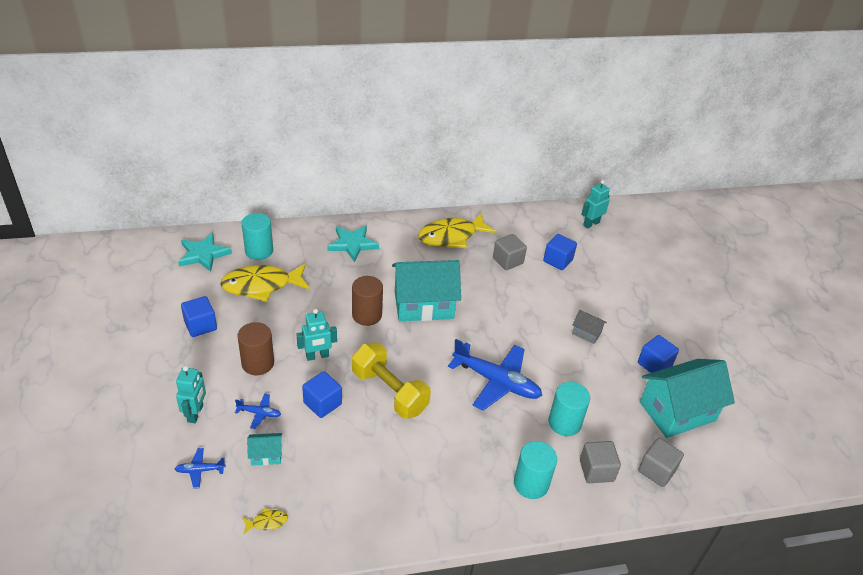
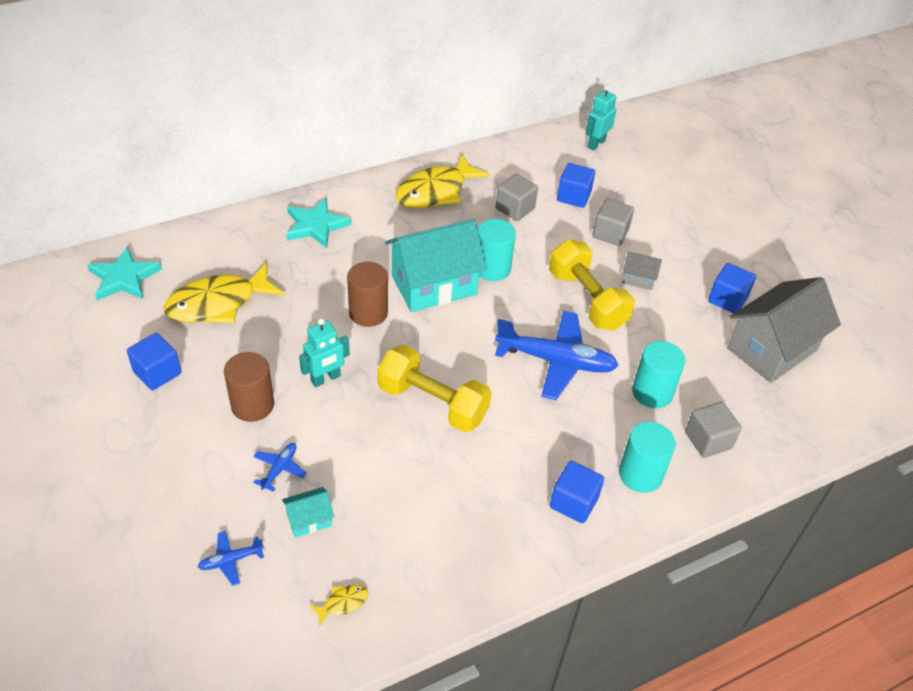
camera: 15 degrees left, 5 degrees up
turquoise robot [176,366,206,423] -> none
blue plane [235,393,281,429] -> blue plane turned 60 degrees counterclockwise [253,443,307,492]
turquoise cylinder [241,213,273,260] -> turquoise cylinder moved to [478,219,516,281]
blue cube [302,371,342,418] -> blue cube moved to [550,461,604,523]
grey cube [638,438,684,487] -> grey cube moved to [592,199,634,246]
turquoise house [640,359,735,438] -> grey house [727,277,841,383]
none -> yellow dumbbell [549,239,635,330]

